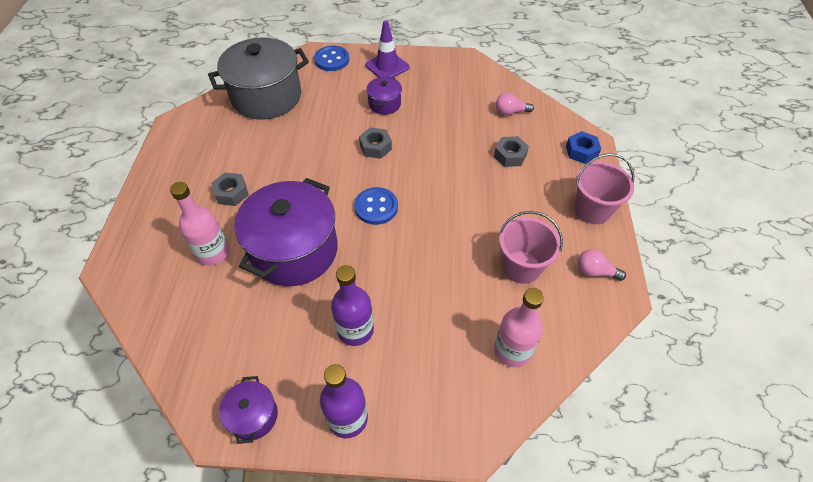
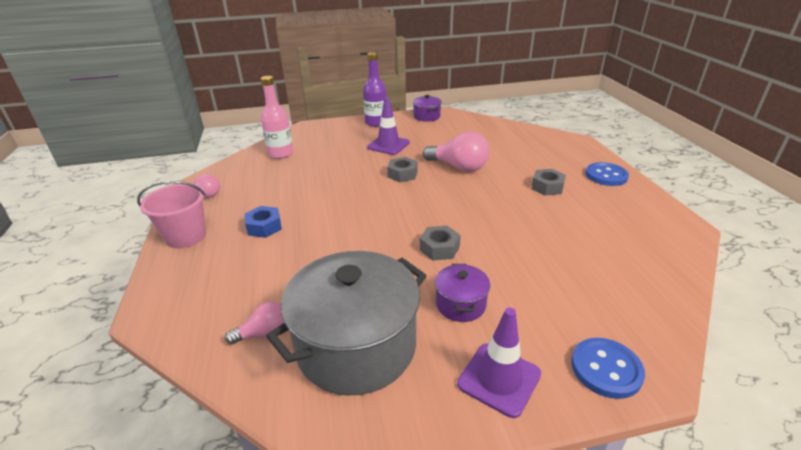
camera: 165 degrees right, 20 degrees down
pink bottle [170,182,229,266] -> none
grey pot [208,37,309,120] -> grey pot moved to [266,251,427,395]
purple pot [234,178,338,286] -> pink light bulb [423,132,489,172]
purple bottle [331,265,374,346] -> purple traffic cone [367,97,410,155]
blue button [354,187,398,225] -> blue button moved to [586,162,629,186]
grey nut [494,136,529,167] -> grey nut moved to [387,157,418,182]
pink bucket [499,211,563,284] -> none
blue nut [566,131,601,164] -> blue nut moved to [245,206,282,238]

